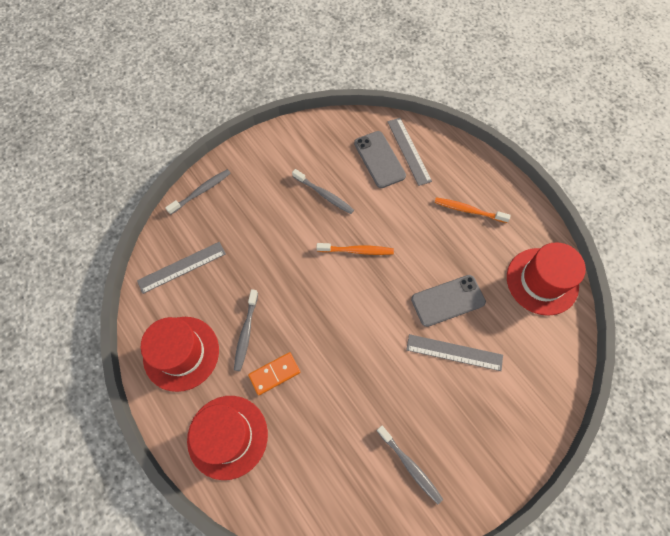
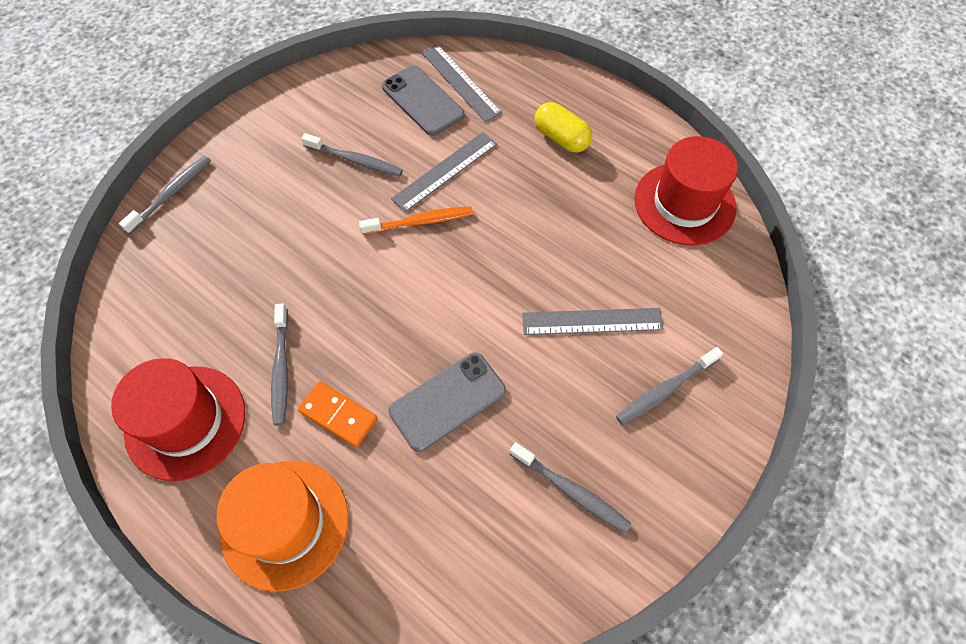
camera: 15 degrees left, 5 degrees down
grey ruler [137,242,226,294] -> grey ruler moved to [391,132,497,212]
red hat [187,396,268,480] -> orange hat [216,460,348,592]
orange domino [248,352,300,395] -> orange domino turned 75 degrees clockwise [298,381,377,447]
grey phone [411,275,486,327] -> grey phone moved to [388,352,506,452]
orange toothbrush [434,198,511,223] -> yellow capsule [535,102,592,153]
none -> grey toothbrush [616,347,723,425]

